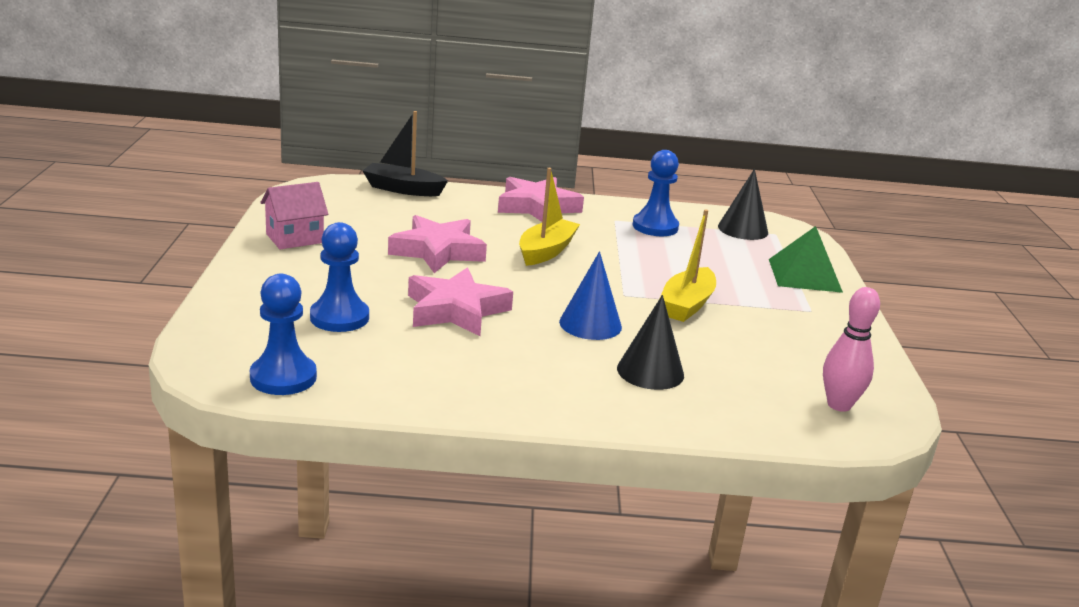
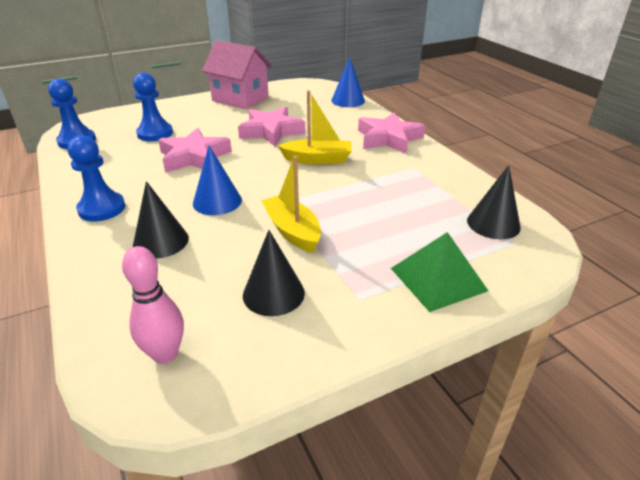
camera: 65 degrees right, 10 degrees up
pink house [260,182,328,249] -> pink house [202,40,272,109], size x1.57
black boat [363,111,448,196] -> blue cone [331,57,365,107]
blue pawn [633,150,679,236] -> blue pawn moved to [68,135,125,221]
yellow boat [659,209,716,322] -> yellow boat turned 60 degrees clockwise [261,156,321,253]
none -> black cone [243,230,305,316]

